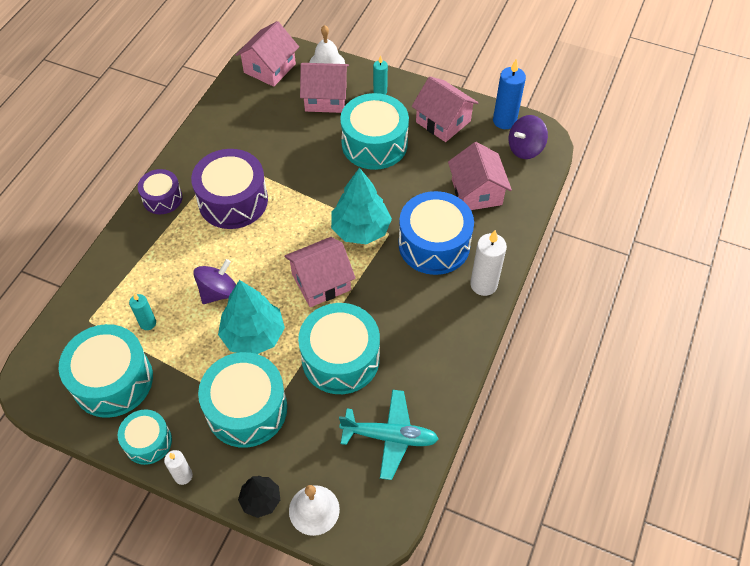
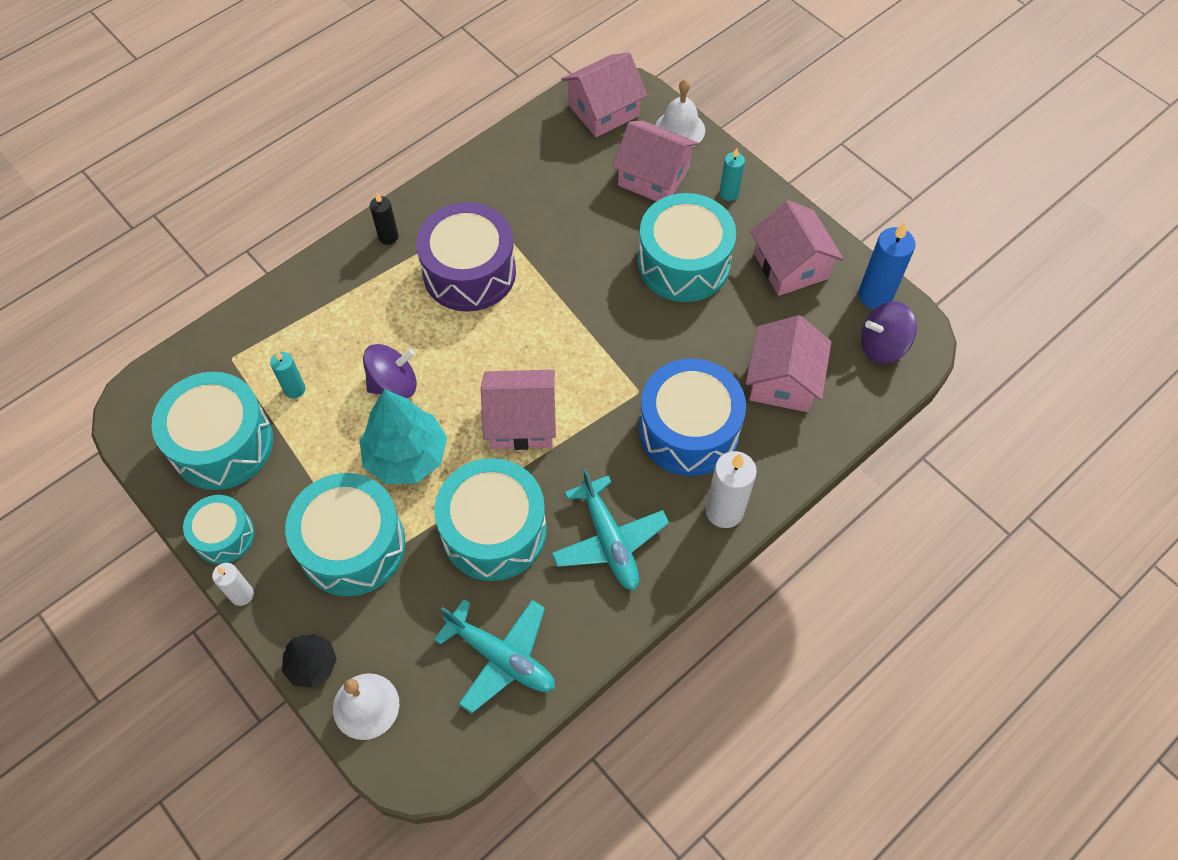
camera: 25 degrees right, 5 degrees up
purple drum [138,169,183,214] -> black candle [370,193,399,245]
turquoise tree [331,167,392,244] -> none
none -> turquoise plane [551,469,669,590]

